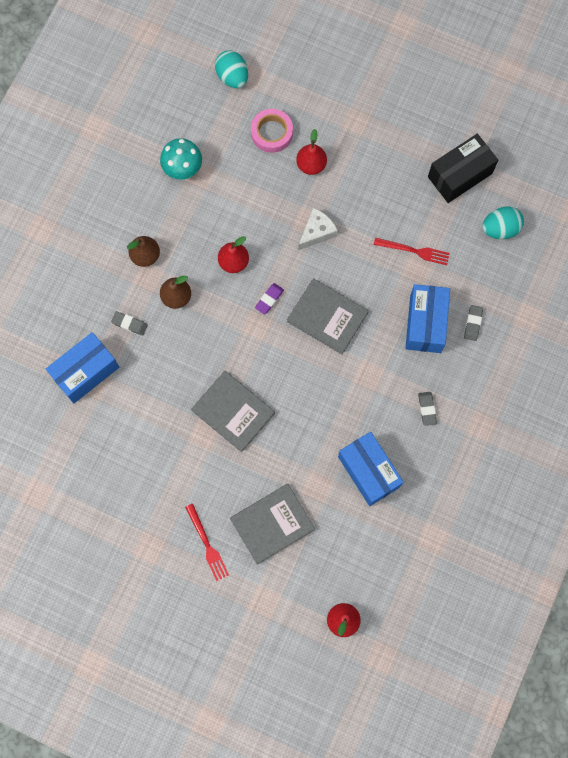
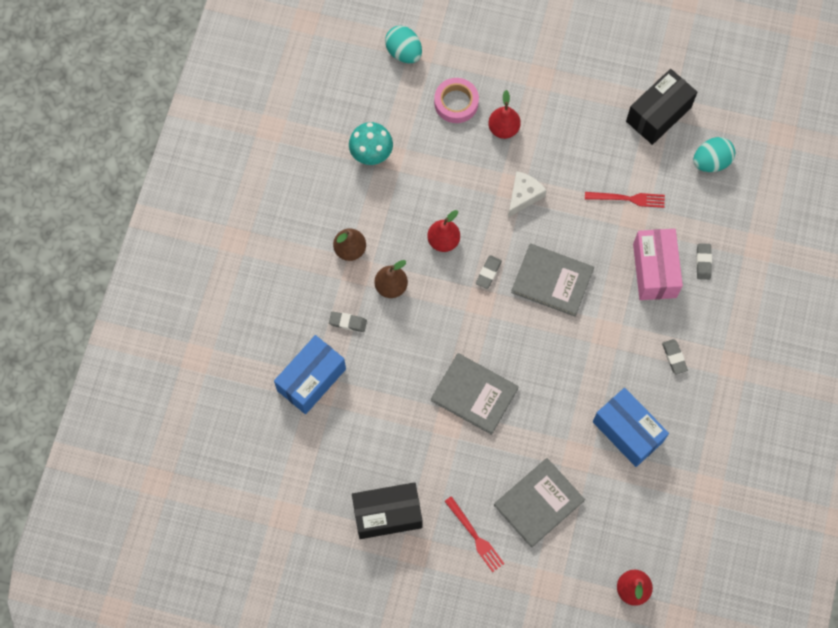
camera: 10 degrees left, 5 degrees down
purple eraser [255,283,284,315] -> grey eraser [476,255,502,289]
blue box [405,284,450,353] -> pink box [633,229,683,300]
none -> black box [352,482,422,539]

